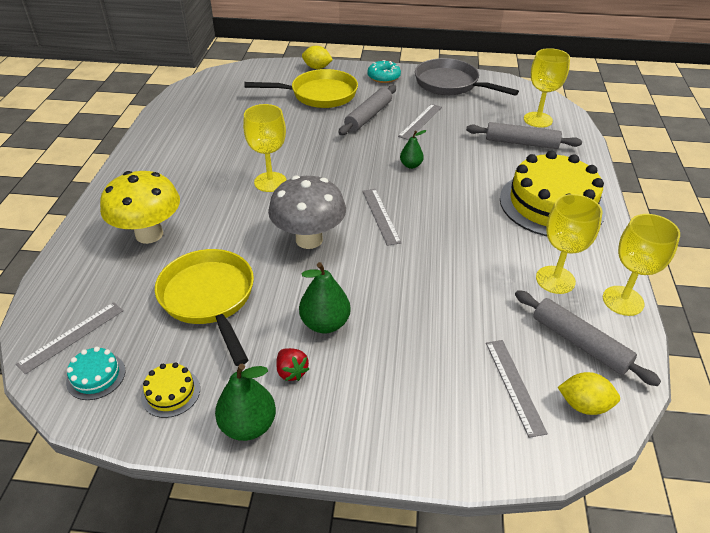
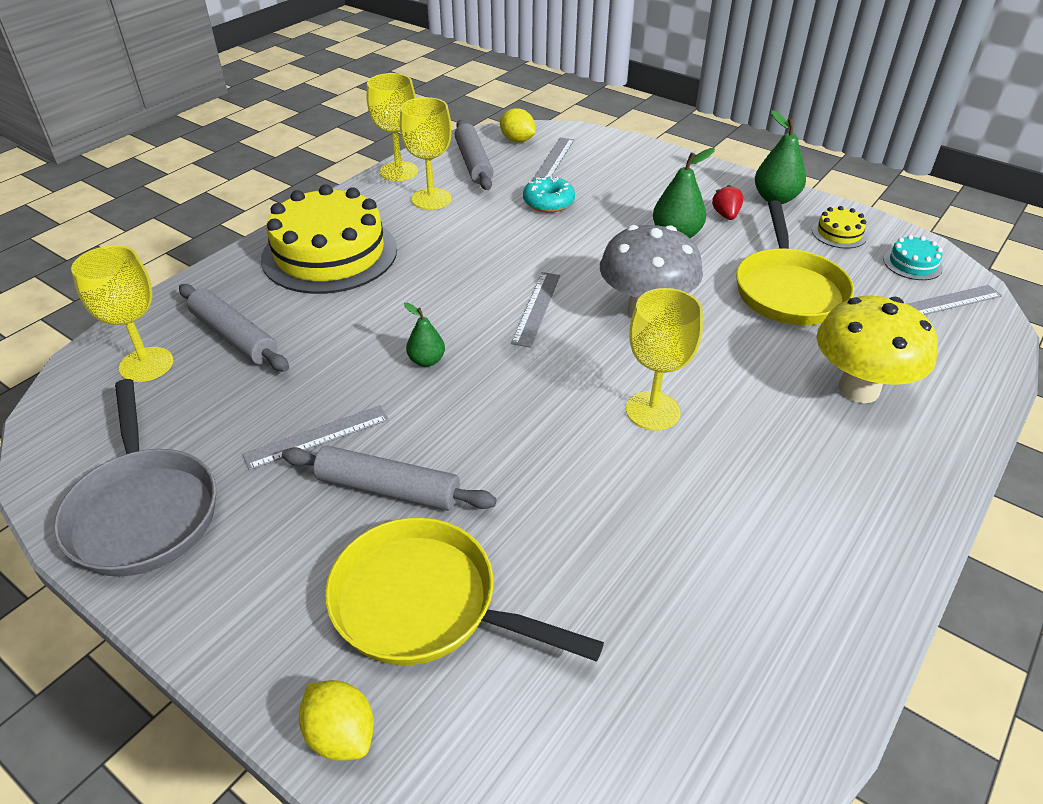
camera: 150 degrees left, 0 degrees up
grey rolling pin [338,85,396,135] -> grey rolling pin turned 45 degrees clockwise [282,445,497,510]
turquoise donut [367,60,401,83] -> turquoise donut moved to [523,175,575,213]

